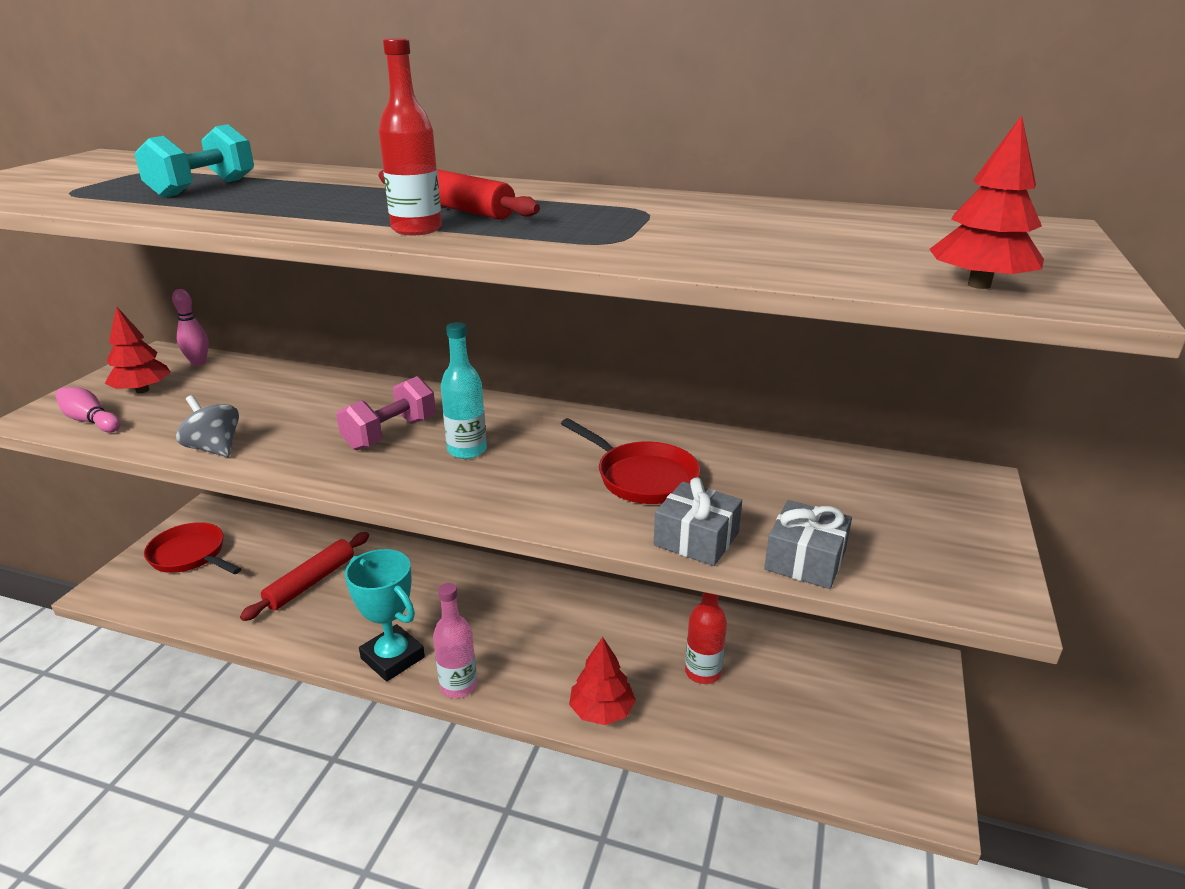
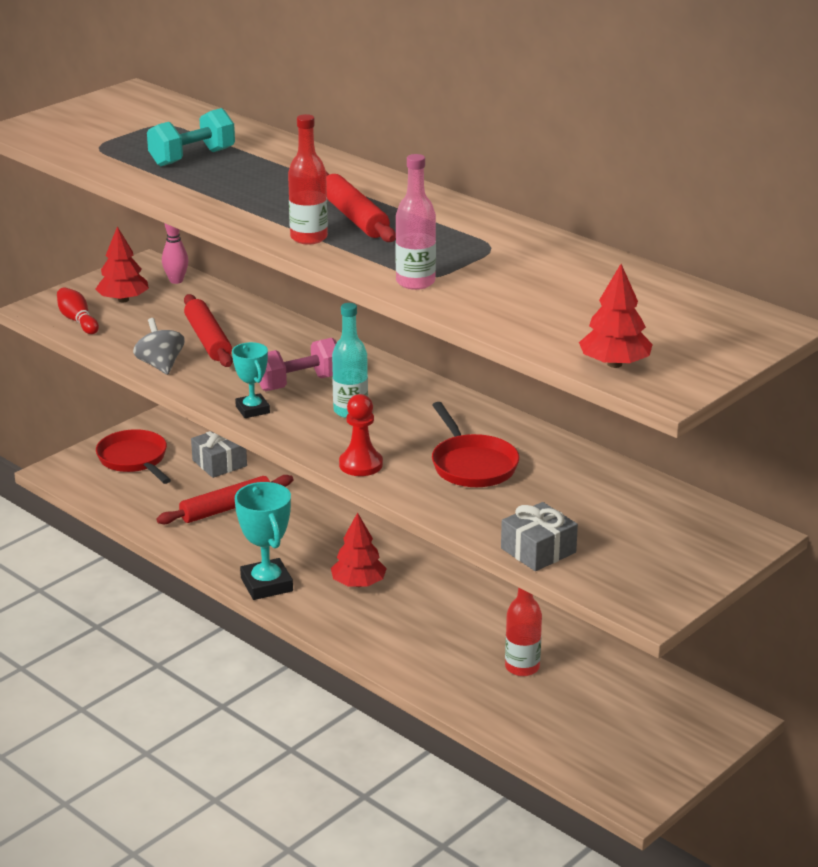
camera: 25 degrees right, 0 degrees up
pink bowling pin [55,387,121,433] -> red bowling pin [57,287,99,334]
pink bottle [433,583,477,698] -> pink bottle moved to [396,154,436,290]
red tree [569,637,636,725] -> red tree moved to [331,512,387,587]
grey gift [654,477,742,566] -> grey gift moved to [191,431,247,478]
none -> red rolling pin [184,294,233,367]
none -> turquoise trophy [232,342,270,418]
none -> red pawn [339,394,383,476]

